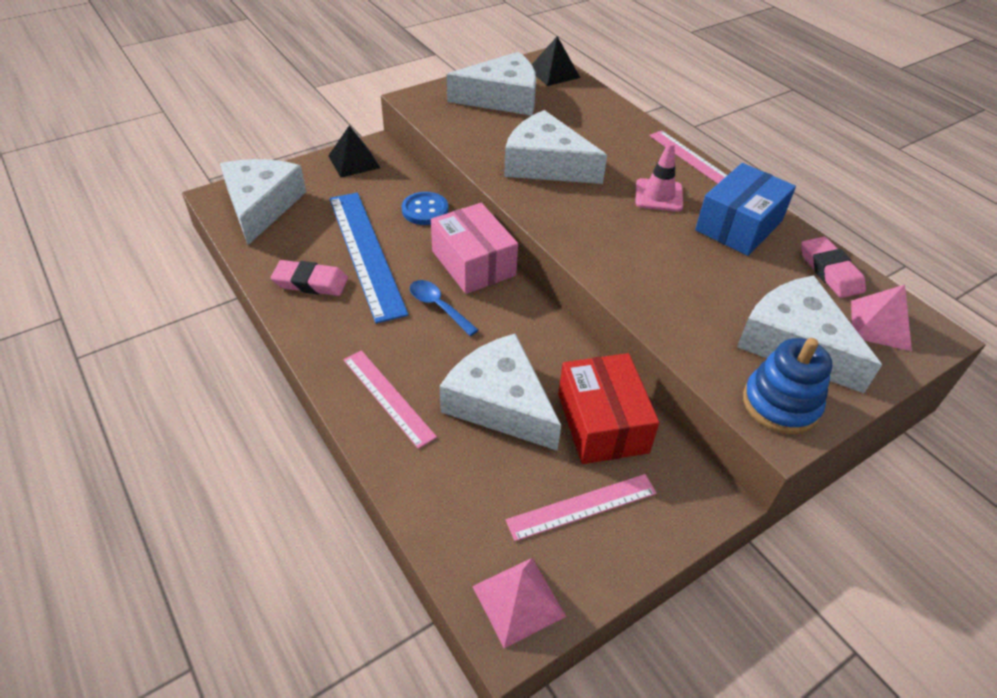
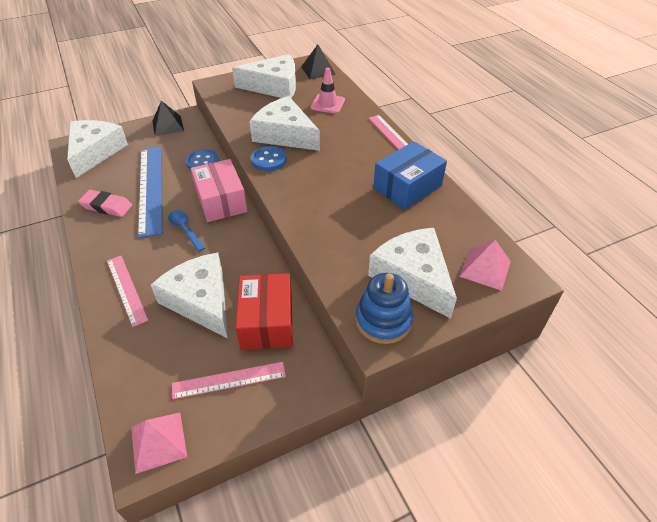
camera: 10 degrees right, 0 degrees up
pink traffic cone [635,142,683,212] -> pink traffic cone moved to [310,67,345,114]
pink eraser [801,237,866,298] -> none
none -> blue button [251,146,287,171]

